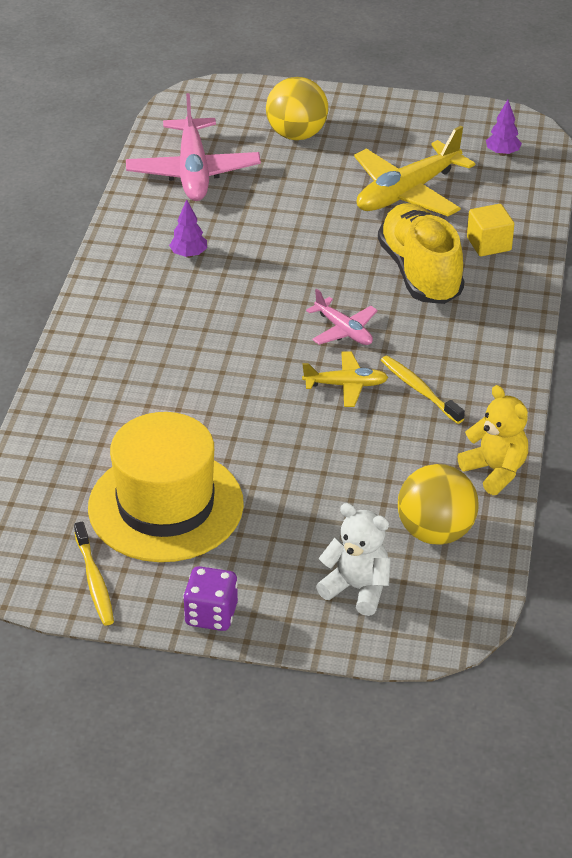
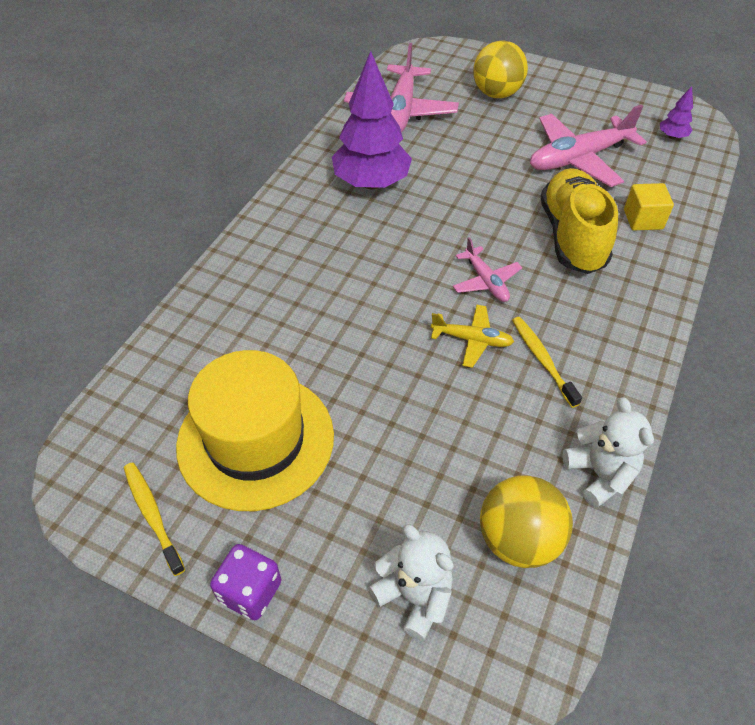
camera: 15 degrees right, 10 degrees up
yellow toothbrush [74,522,114,625] -> yellow toothbrush turned 150 degrees clockwise [124,462,185,576]
purple tree [169,199,207,258] -> purple tree [332,51,412,189], size x2.33
yellow plane [354,126,475,216] -> pink plane [530,105,647,187]
yellow teddy bear [457,385,528,495] -> white teddy bear [562,397,654,508]

